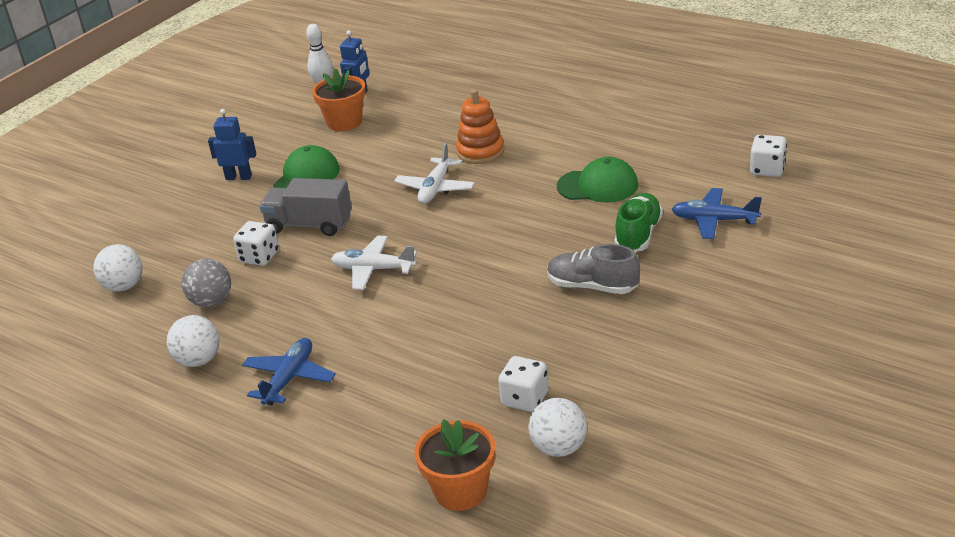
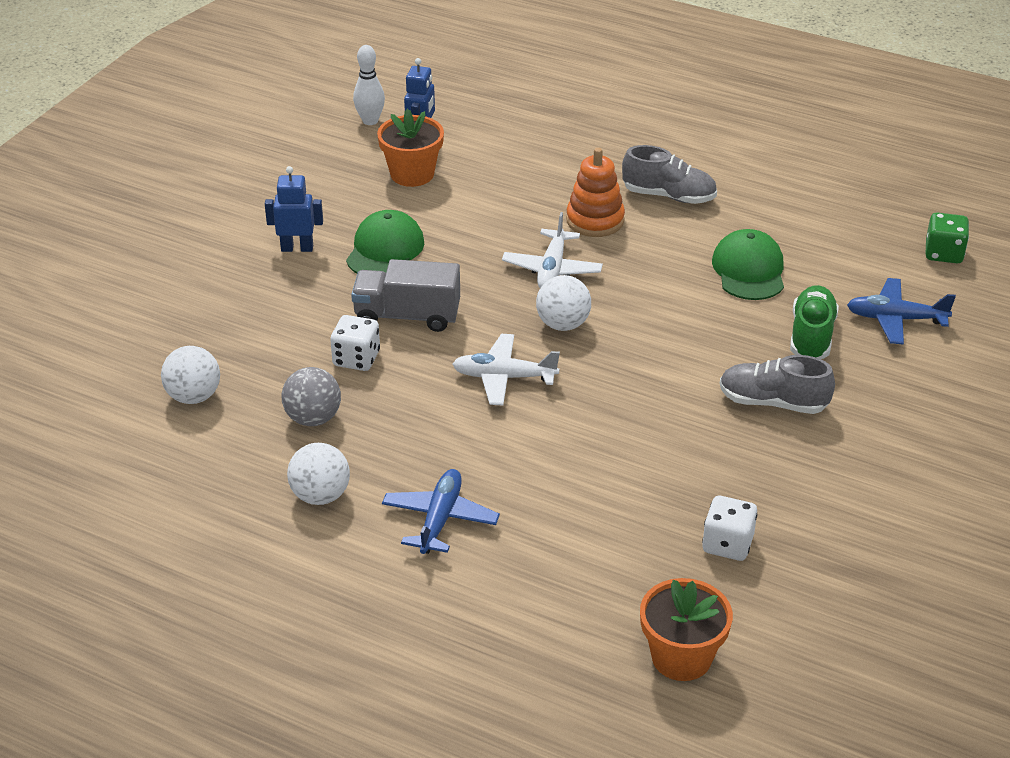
camera: 10 degrees left, 5 degrees up
white ball [528,398,587,457] -> white ball moved to [536,275,591,331]
green cap [557,157,638,202] -> green cap turned 90 degrees counterclockwise [712,229,784,300]
white dice [750,135,787,177] -> green dice [926,213,969,263]
none -> grey shoe [622,145,717,204]

